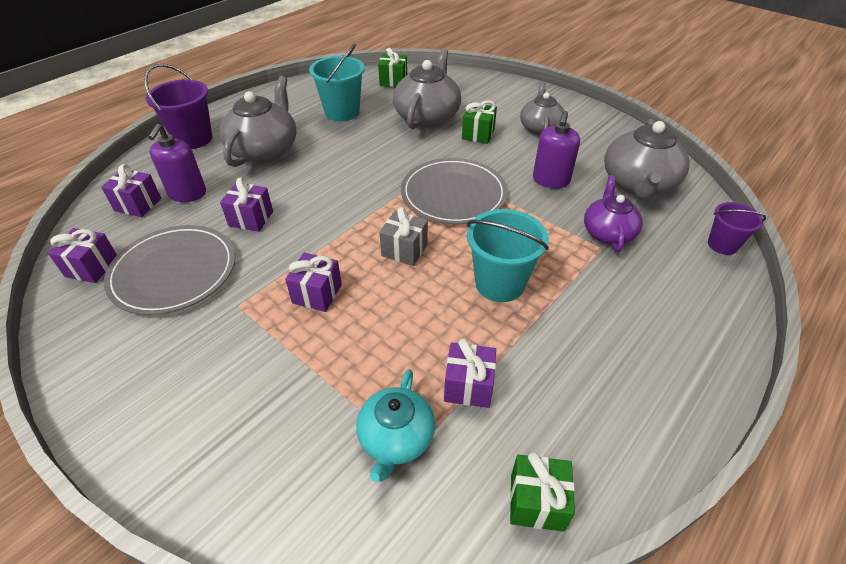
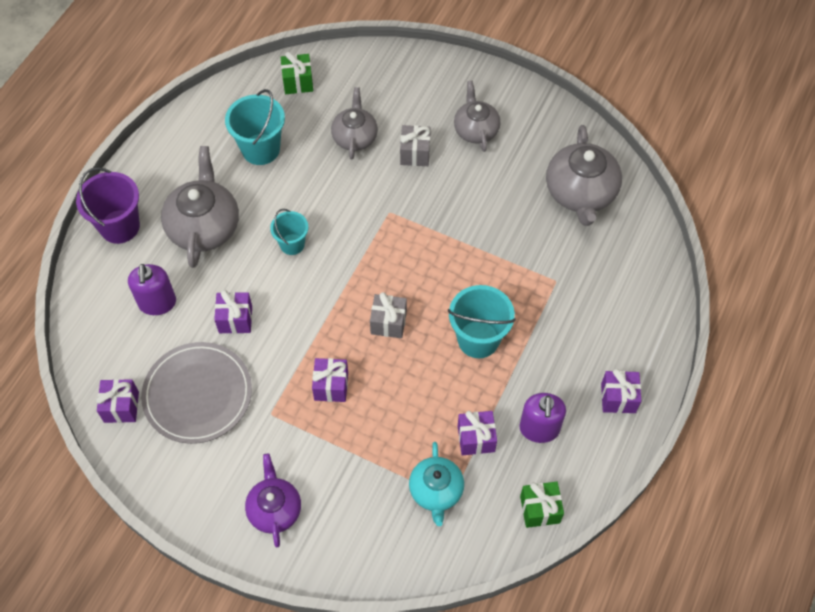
camera: 15 degrees left, 15 degrees up
purple gift [101,164,161,217] -> purple gift moved to [601,369,641,413]
grey teapot [393,48,461,129] -> grey teapot [331,87,378,159], size x0.64
grey plate [401,158,508,224] -> none
green gift [462,100,497,144] -> grey gift [400,125,431,166]
purple soap dispenser [533,111,580,188] -> purple soap dispenser moved to [519,393,566,443]
purple teapot [584,175,643,252] -> purple teapot moved to [245,453,301,547]
purple bucket [708,202,766,255] -> none
none -> turquoise bucket [270,209,308,255]

